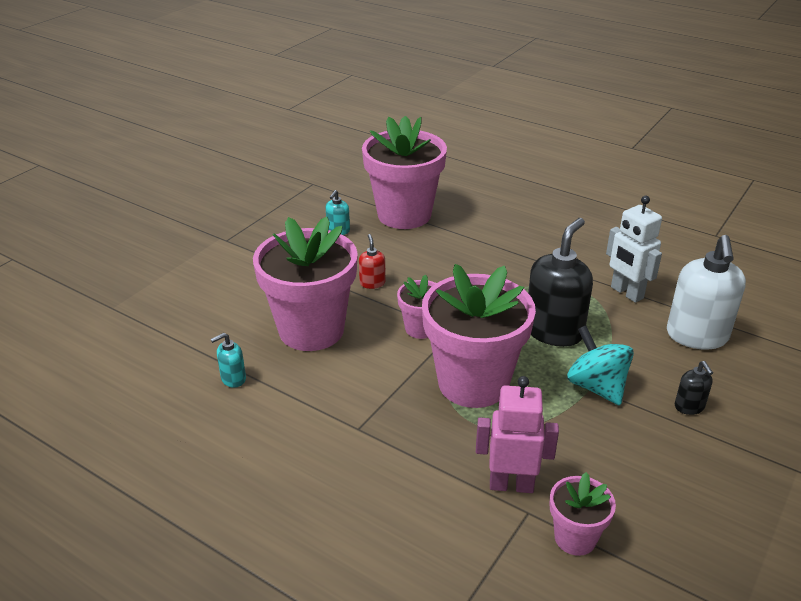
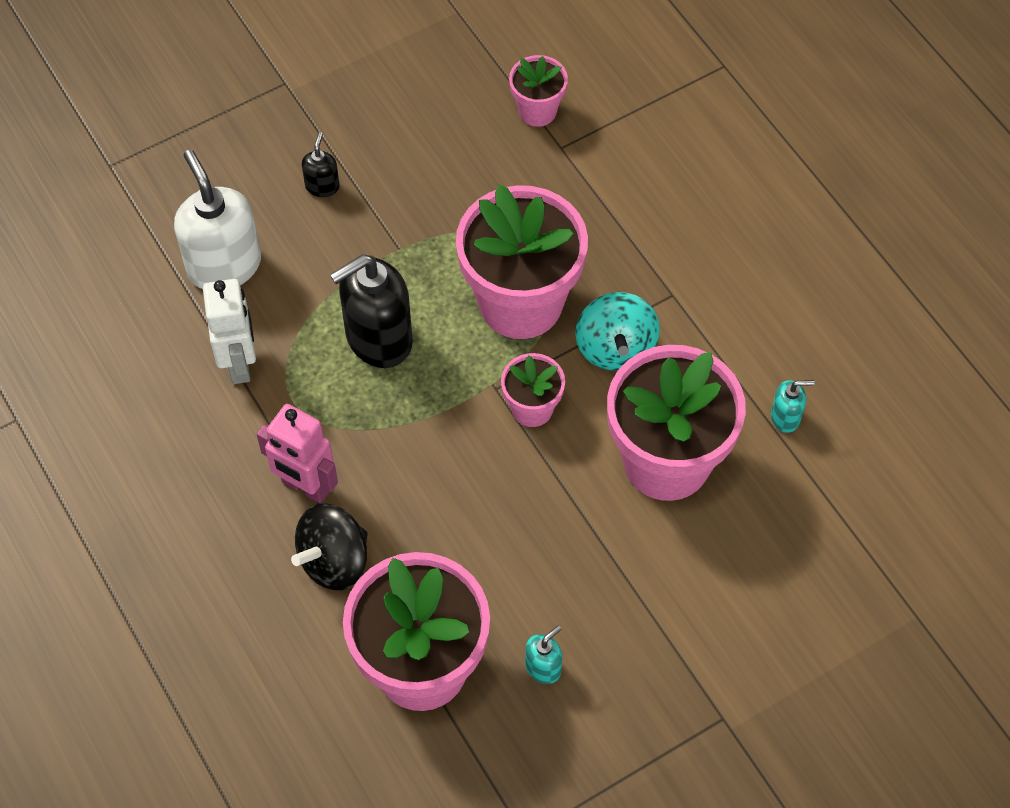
camera: 155 degrees left, 25 degrees up
red soap dispenser [359,234,386,289] -> none
pink robot [476,376,559,493] -> pink robot moved to [257,404,338,504]
turquoise spinning top [567,326,634,406] -> turquoise spinning top moved to [575,292,660,370]
white soap dispenser [667,235,746,350] -> white soap dispenser turned 60 degrees counterclockwise [174,150,261,289]
none -> black spinning top [291,503,368,590]

